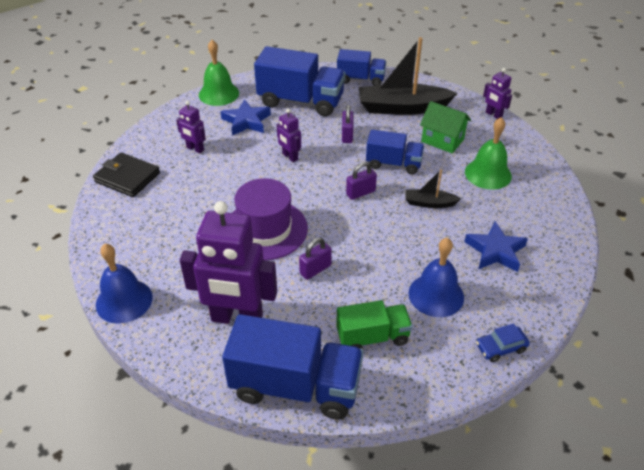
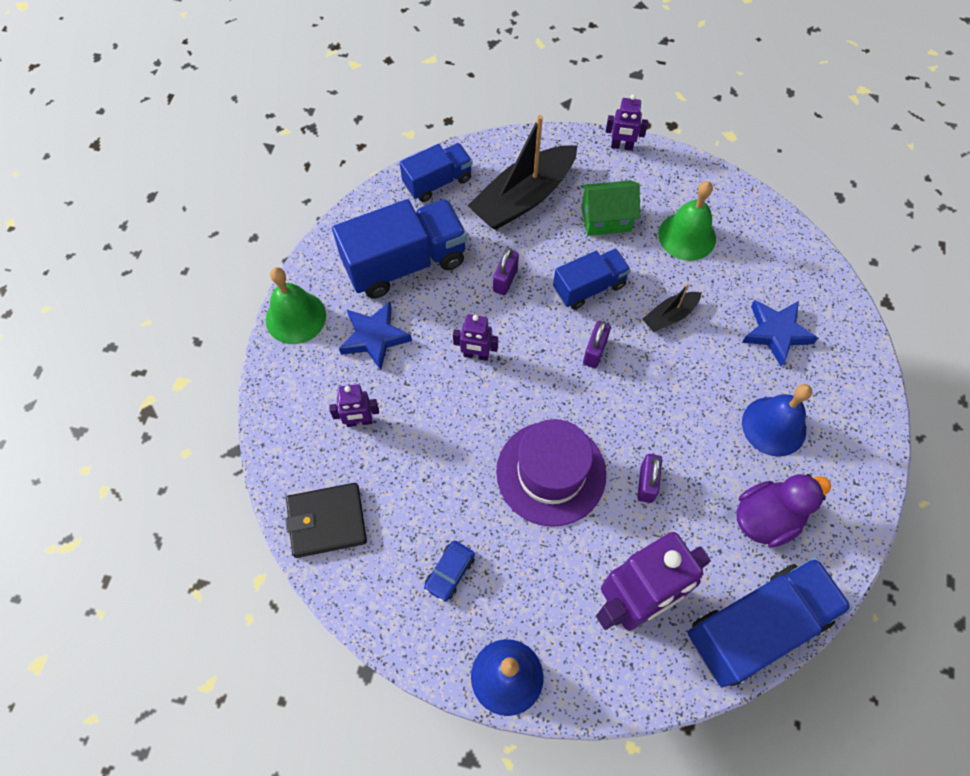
camera: 40 degrees left, 20 degrees up
green truck [336,300,413,349] -> purple duck [737,474,831,548]
purple padlock [342,104,353,143] -> purple padlock turned 60 degrees clockwise [493,248,519,295]
blue car [476,323,530,362] -> blue car moved to [424,541,475,602]

